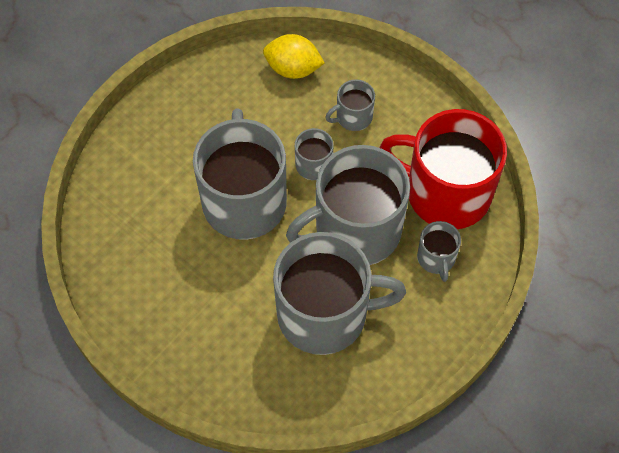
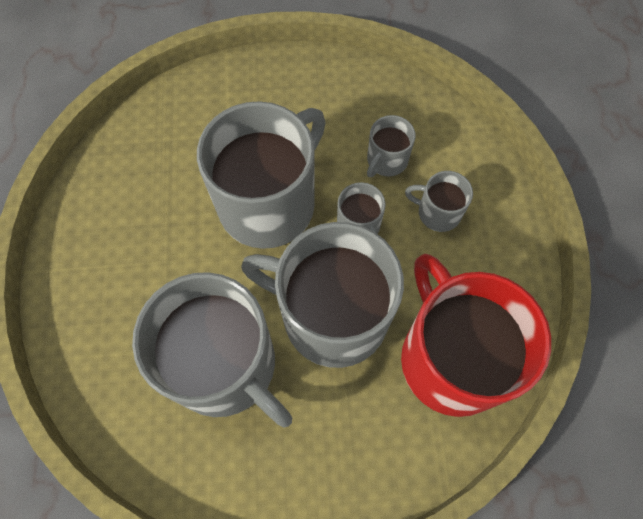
camera: 45 degrees right, 5 degrees up
yellow lemon [263,34,325,79] -> none
grey mug [417,221,461,282] -> grey mug moved to [367,115,415,177]

